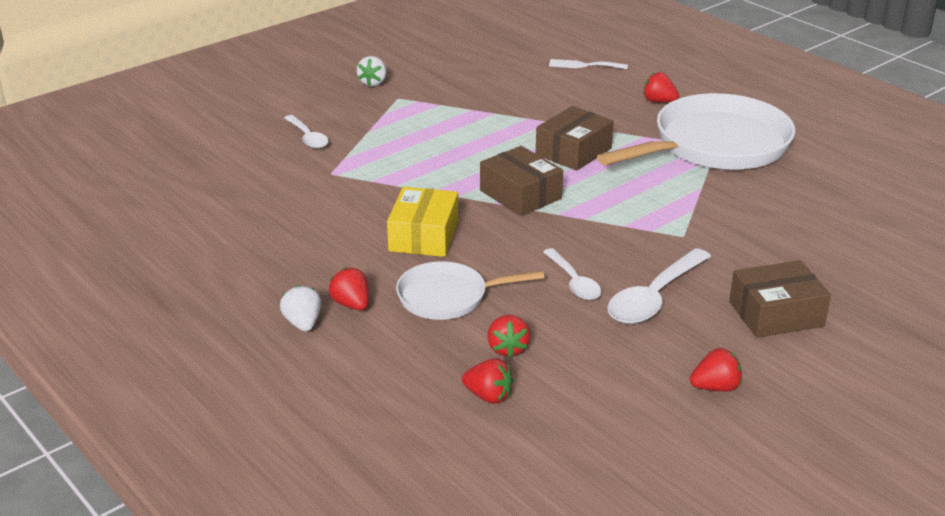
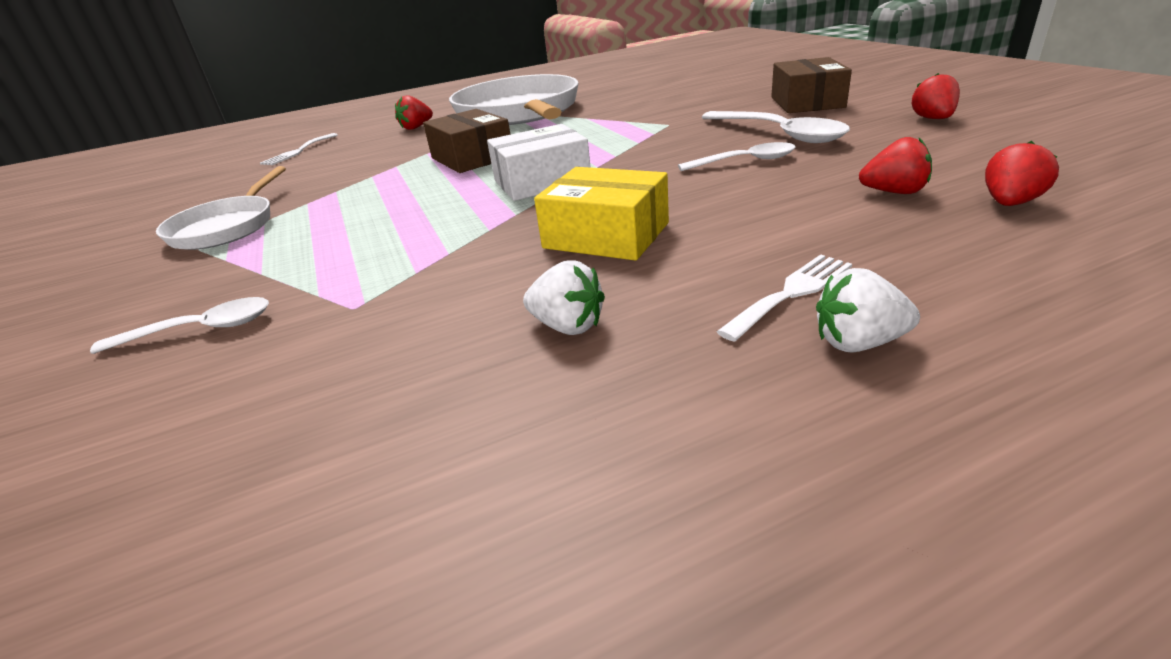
camera: 70 degrees left, 0 degrees up
red strawberry [329,267,369,310] -> white fork [716,255,852,342]
white strawberry [357,56,386,86] -> white strawberry moved to [523,260,605,335]
white pan [396,261,544,320] -> white pan moved to [156,166,286,250]
brown box [480,146,563,216] -> white box [487,124,591,201]

